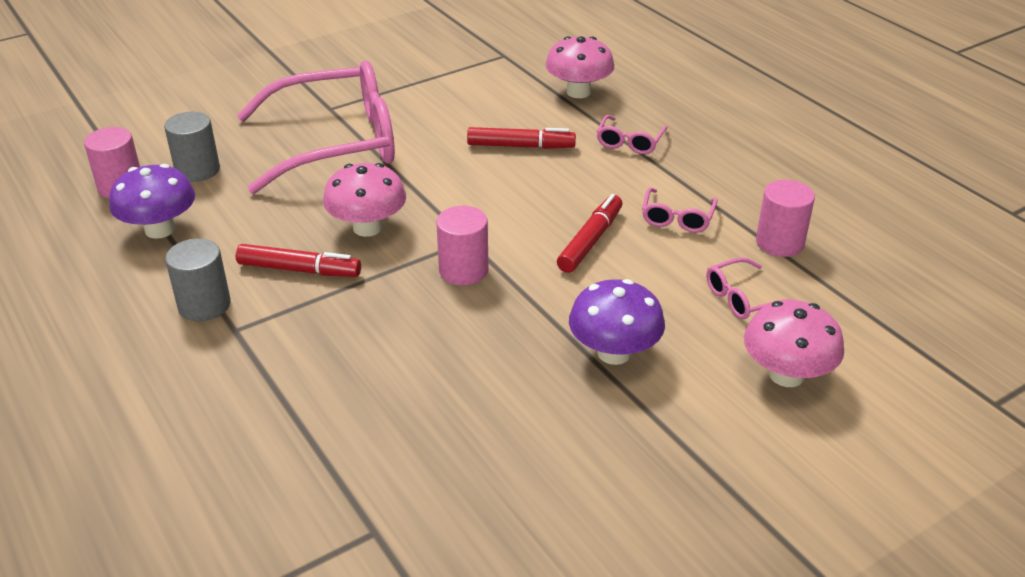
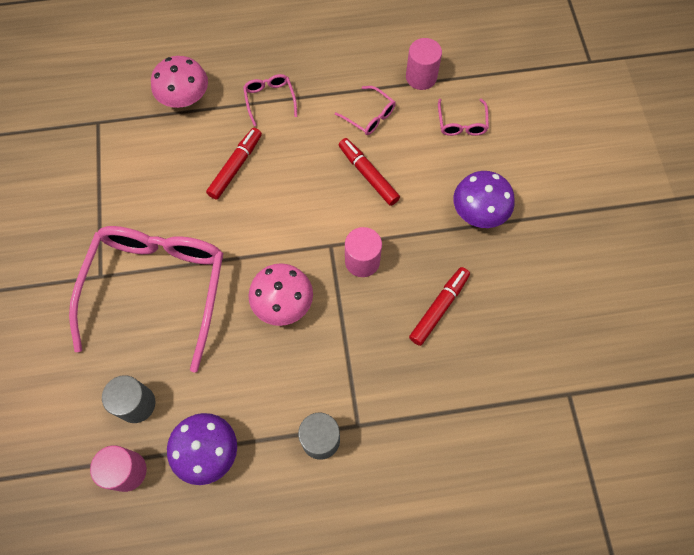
camera: 65 degrees left, 30 degrees up
red marker [236,244,361,277] -> red marker moved to [409,267,470,346]
pink glasses [597,115,667,154] -> pink glasses turned 150 degrees counterclockwise [243,74,297,126]
pink mushroom [744,300,844,387] -> none

